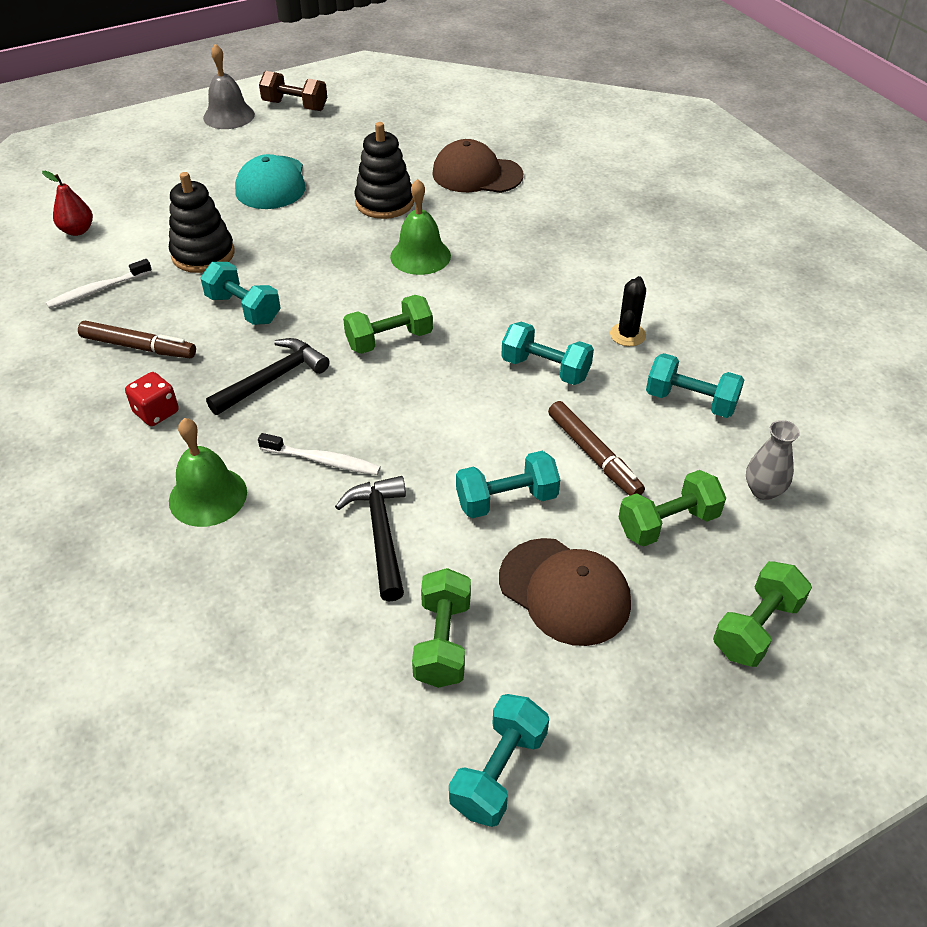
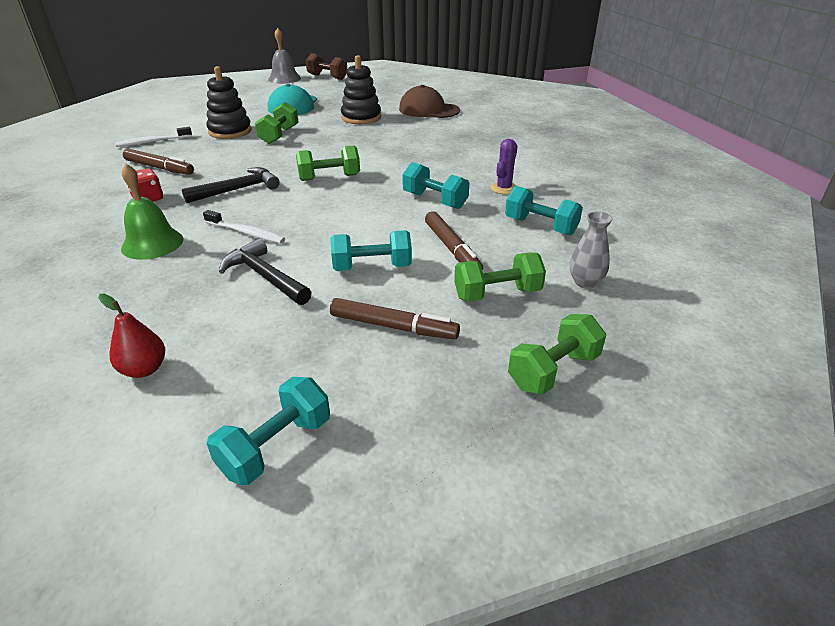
camera: 10 degrees right, 10 degrees down
red pear [42,171,93,236] -> red pear moved to [98,294,165,378]
turquoise dumbbell [201,262,281,325] -> none
black hammer [335,476,406,602] -> black hammer turned 45 degrees counterclockwise [219,238,312,305]
green bell [390,179,451,275] -> none
green dumbbell [412,568,471,688] -> green dumbbell moved to [255,102,299,144]
brown cap [499,538,631,646] -> brown marker [330,298,460,340]
black cactus [610,276,646,346] -> purple cactus [491,139,517,194]

